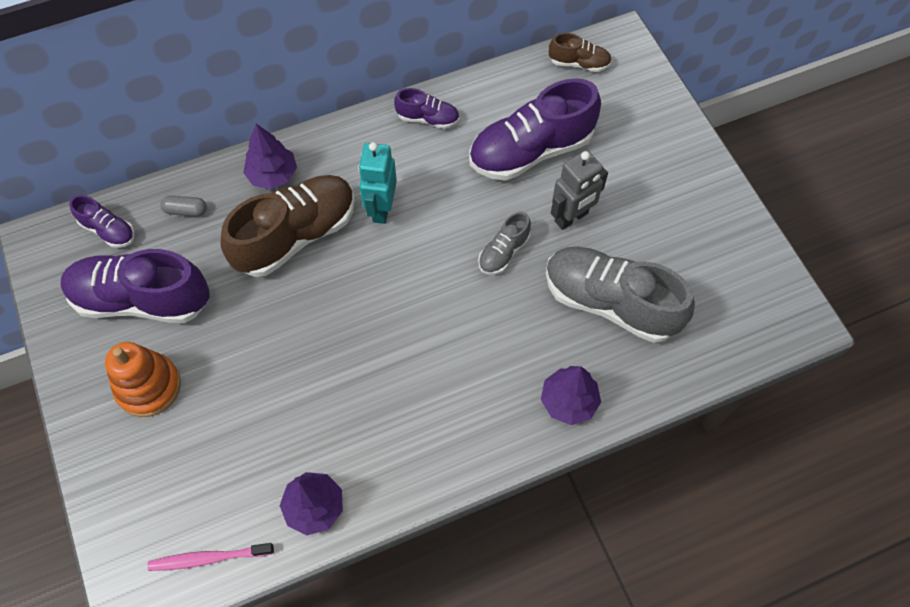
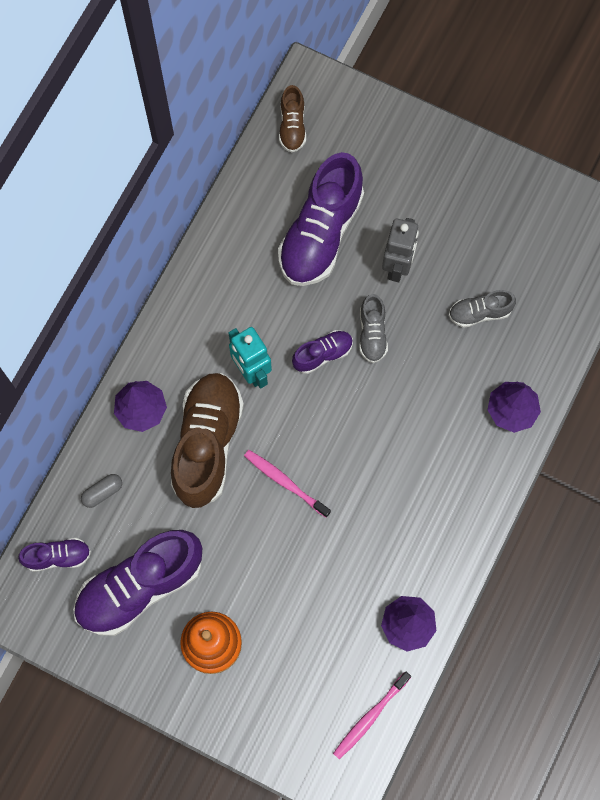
camera: 40 degrees left, 10 degrees up
purple shoe [394,88,459,129] -> purple shoe moved to [292,330,353,374]
grey shoe [546,247,695,343] -> grey shoe [449,290,516,328], size x0.49
brown shoe [549,33,612,72] -> brown shoe turned 120 degrees clockwise [279,85,306,153]
none -> pink toothbrush [244,450,331,518]

